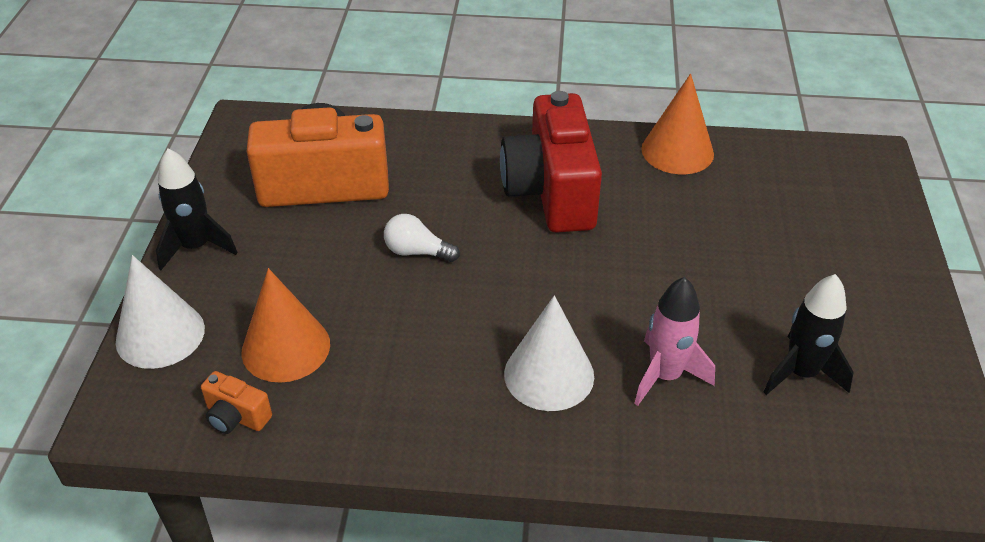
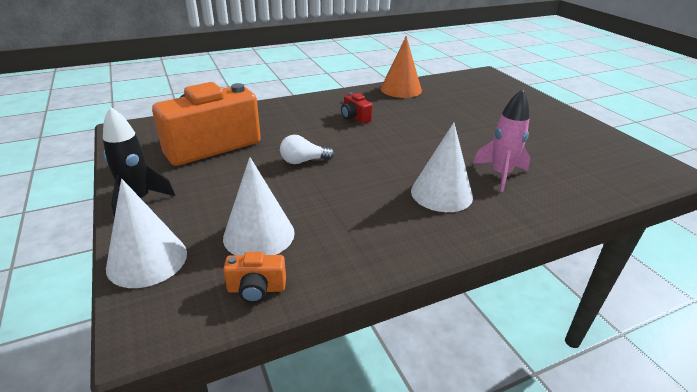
camera: 30 degrees left, 10 degrees down
orange cone [241,268,330,383] -> white cone [223,157,295,255]
red camera [500,91,602,233] -> red camera [341,92,373,124], size x0.41
black rocket [764,274,854,395] -> none

